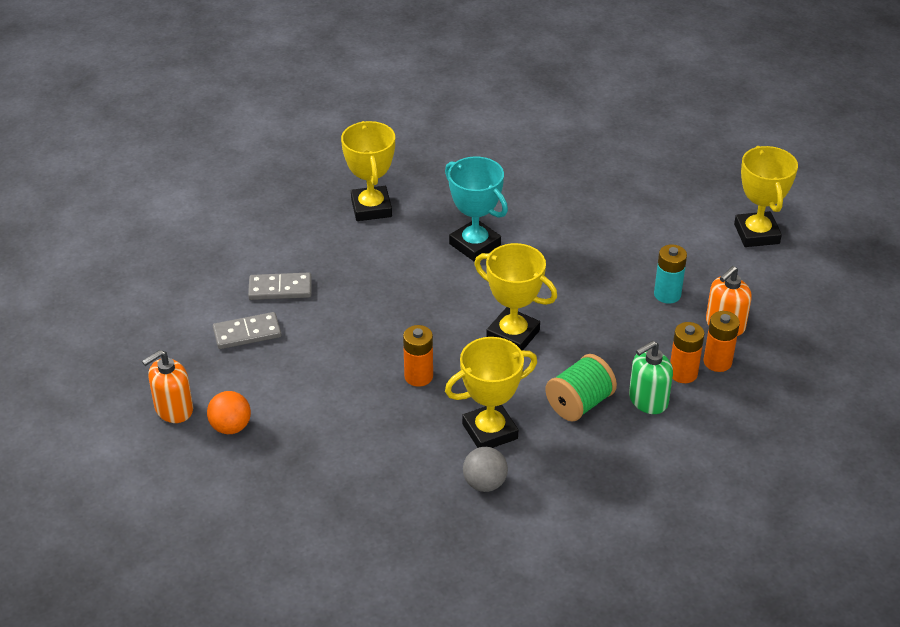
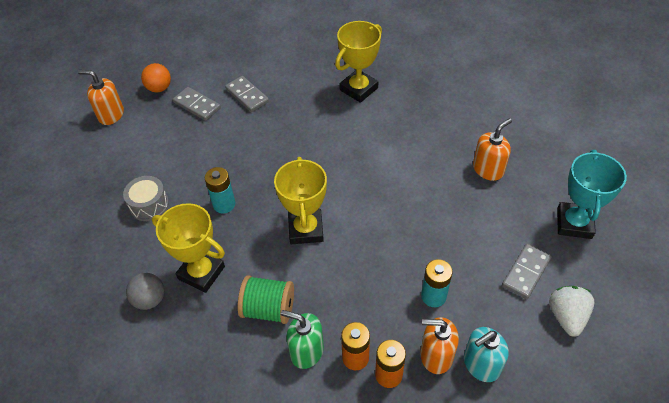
camera: 55 degrees right, 10 degrees up
orange ball [207,391,251,434] -> orange ball moved to [141,63,171,92]
orange battery [403,325,433,387] -> turquoise battery [205,167,235,213]
turquoise trophy [445,156,508,261] -> turquoise trophy moved to [557,150,627,239]
yellow trophy [734,146,798,247] -> white strawberry [549,286,595,337]
none -> grey drum [123,176,169,221]
none -> turquoise soap dispenser [464,327,509,382]
none -> orange soap dispenser [473,118,512,181]
none -> grey domino [502,244,552,299]

